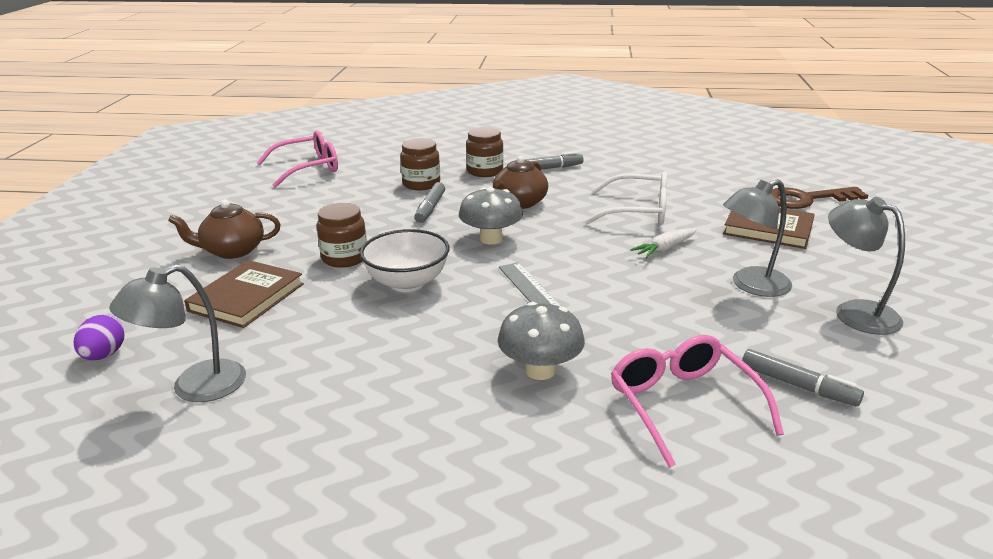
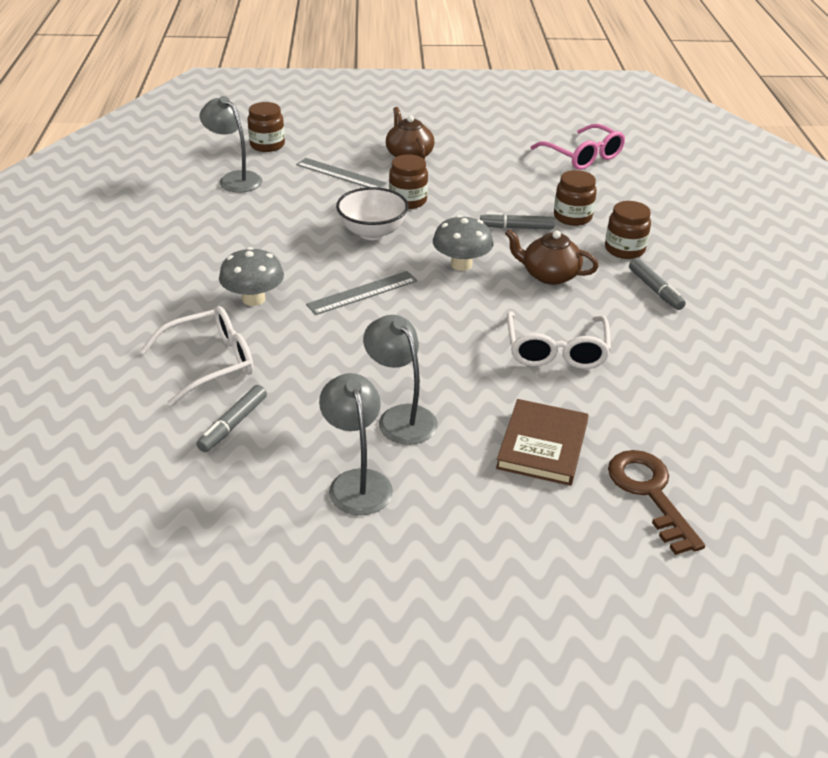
camera: 80 degrees right, 10 degrees up
purple egg [74,315,125,360] -> brown jar [247,102,285,152]
brown book [184,260,304,328] -> grey ruler [296,158,387,188]
pink glasses [611,335,784,468] -> white glasses [140,306,254,406]
white carrot [630,228,697,258] -> none
grey lamp [828,197,905,335] -> grey lamp turned 60 degrees counterclockwise [319,373,393,515]

